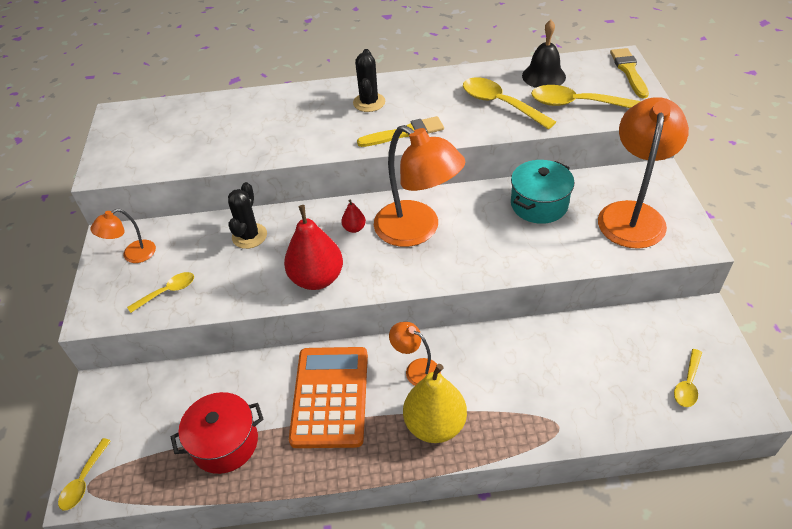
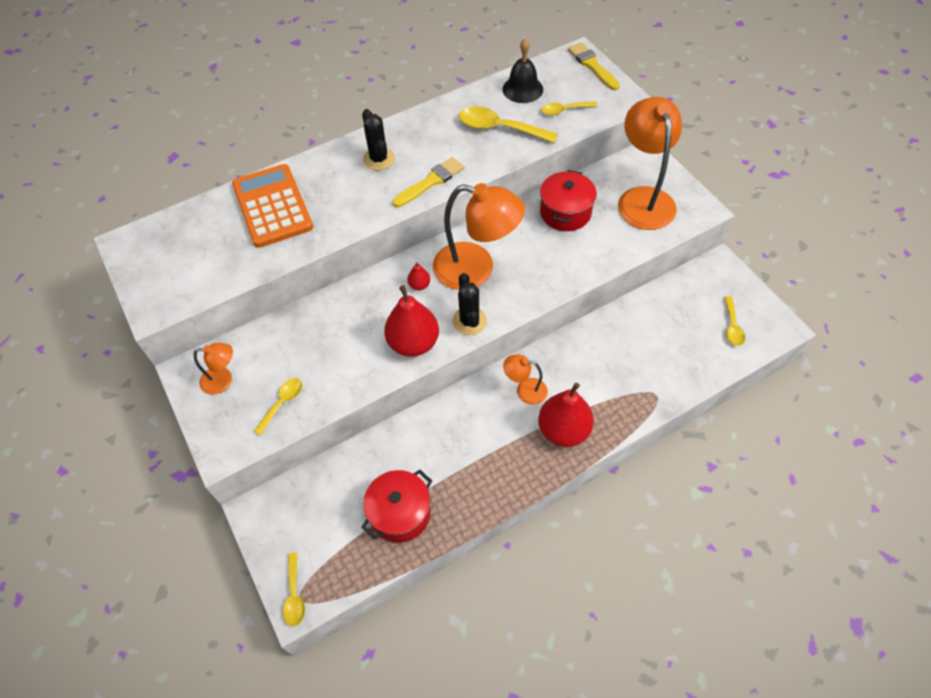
camera: 25 degrees left, 10 degrees up
orange lamp [91,209,156,263] -> orange lamp turned 120 degrees counterclockwise [194,343,233,395]
black cactus [228,182,267,249] -> black cactus moved to [452,273,487,335]
orange calculator [289,347,368,448] -> orange calculator moved to [232,164,313,248]
yellow pear [403,364,467,443] -> red pear [538,383,594,447]
turquoise pot [511,160,574,224] -> red pot [540,170,597,231]
yellow spoon [531,85,641,108] -> yellow spoon [541,101,598,115], size x0.58

